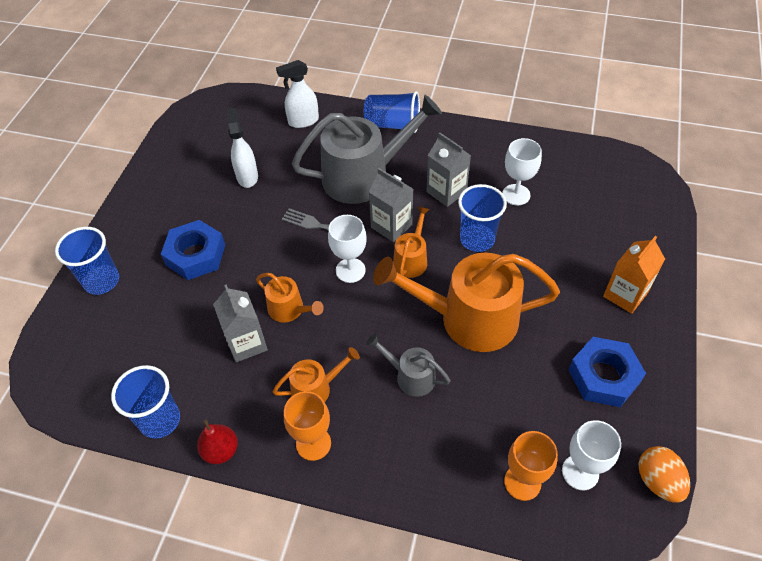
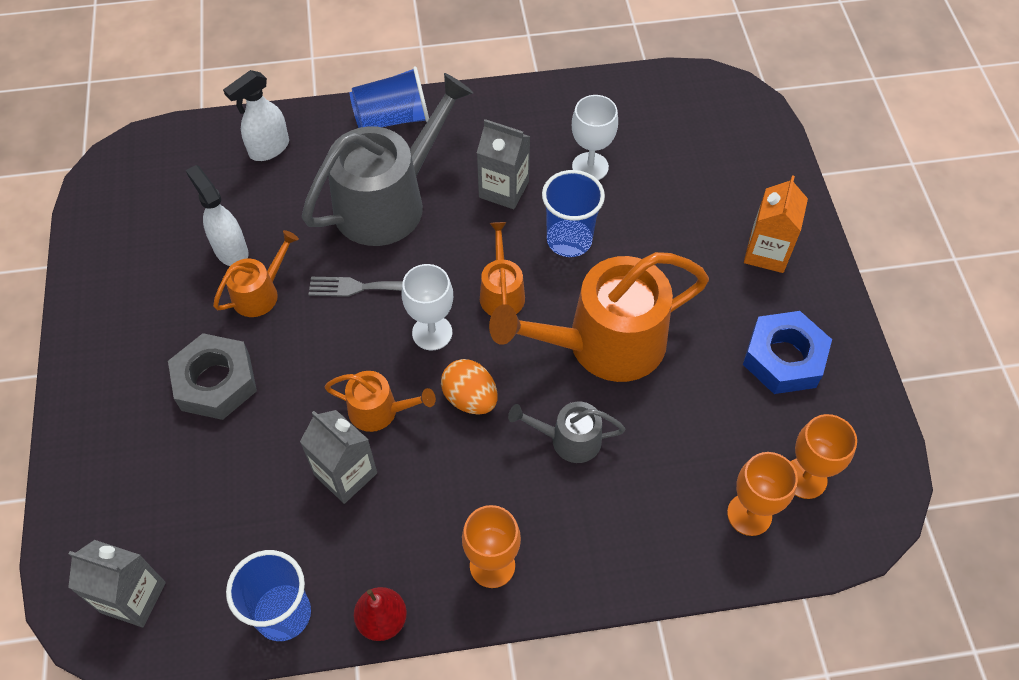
camera: 25 degrees left, 5 degrees up
blue cup [55,227,119,295] -> none
blue nut [161,220,225,280] -> grey nut [168,333,257,420]
orange watering can [273,347,360,402] -> orange watering can moved to [213,230,299,317]
grey carton [369,168,413,242] -> grey carton moved to [68,540,166,627]
white goblet [562,420,621,490] -> orange goblet [790,414,857,499]
orange egg [638,446,690,502] -> orange egg moved to [441,359,498,415]

